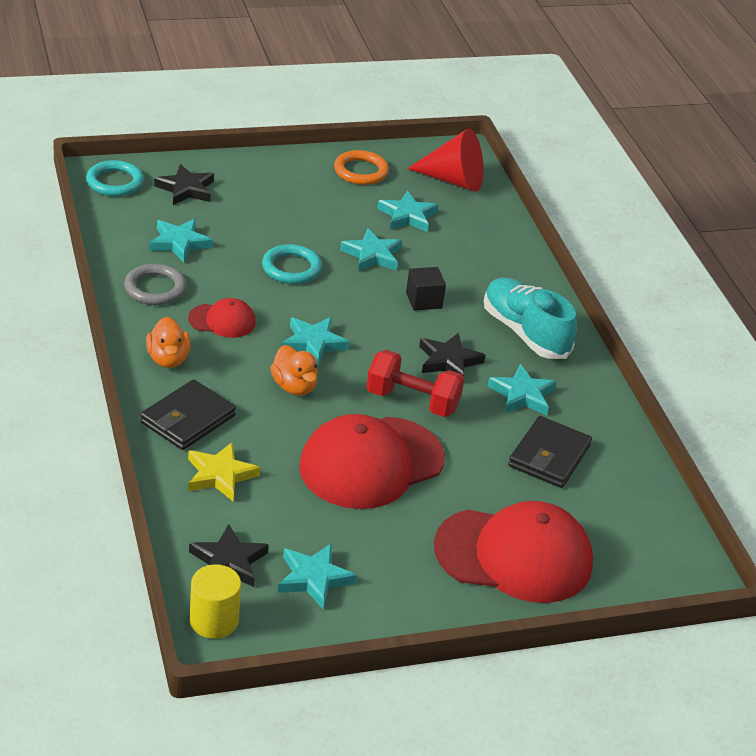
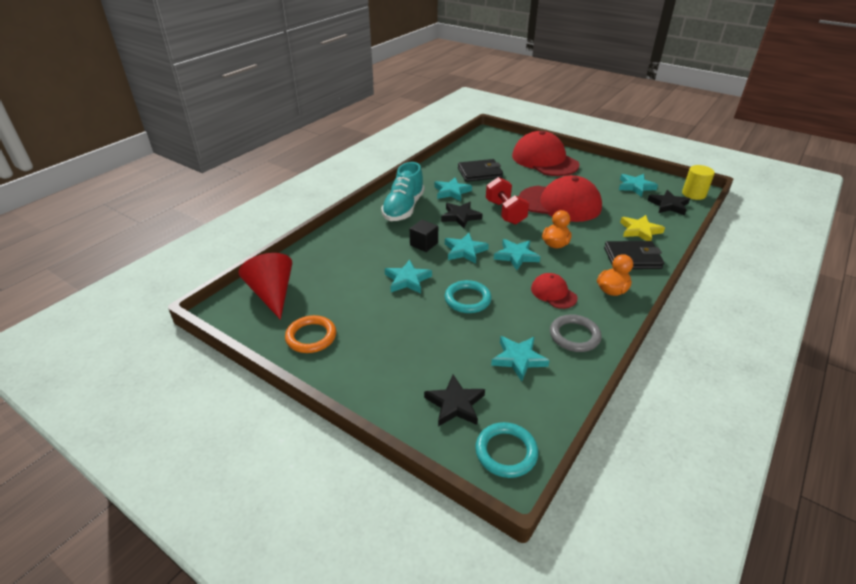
camera: 125 degrees left, 0 degrees up
turquoise star [377,191,438,232] -> turquoise star moved to [445,233,489,264]

